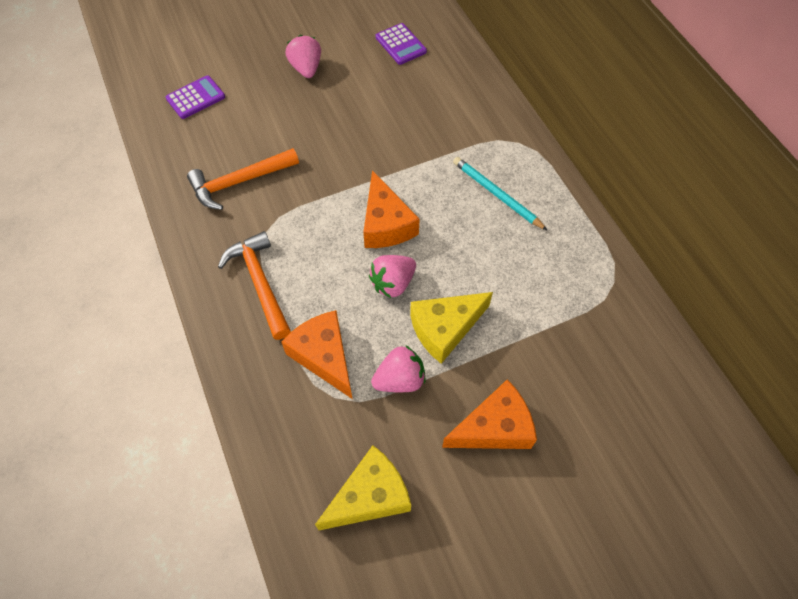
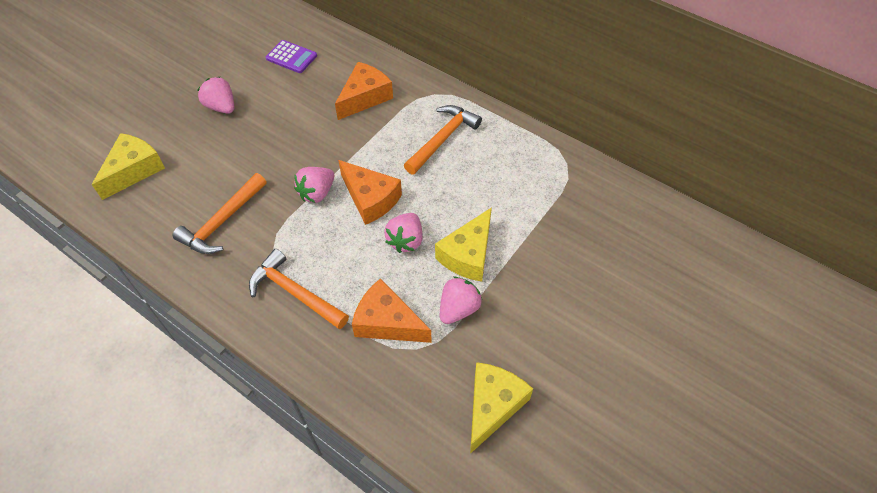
camera: 30 degrees left, 5 degrees down
purple calculator [166,75,225,119] -> yellow cheese [92,133,165,200]
orange cheese [442,379,537,449] -> orange cheese moved to [335,62,393,120]
turquoise pencil [453,157,548,231] -> orange hammer [404,105,482,174]
none -> pink strawberry [294,167,334,203]

